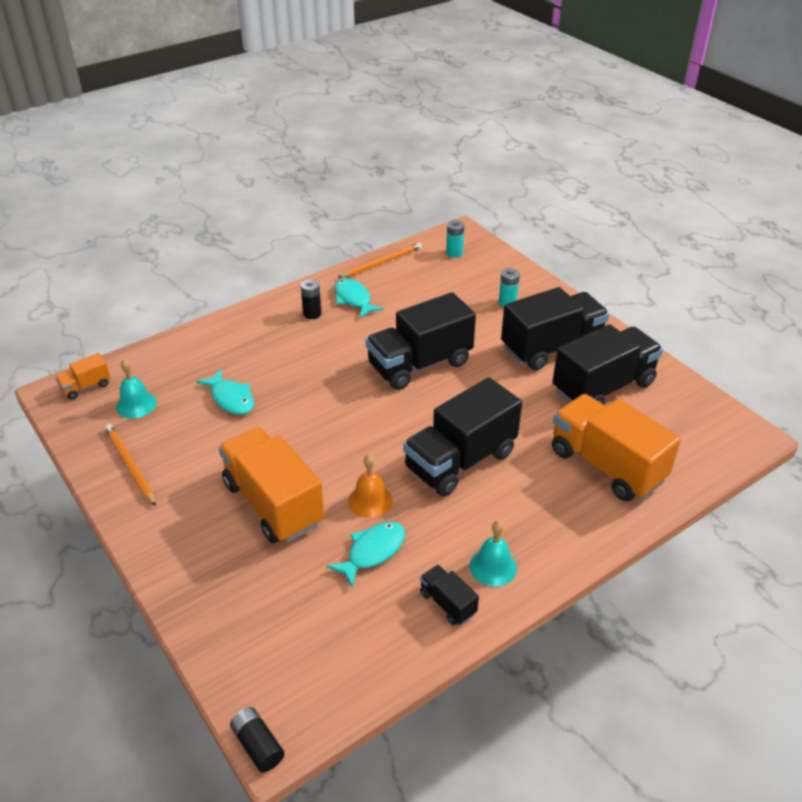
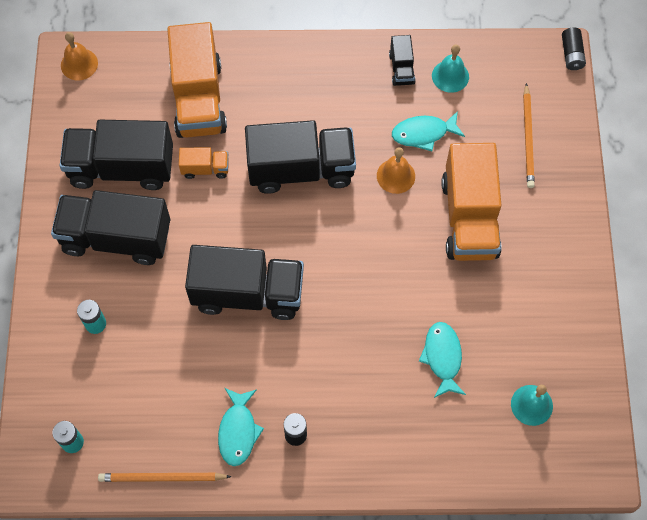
camera: 145 degrees left, 25 degrees up
orange truck [55,353,111,400] -> orange truck moved to [179,147,229,179]
orange pencil [105,424,156,506] -> orange pencil moved to [523,83,535,188]
turquoise bell [470,521,517,587] -> turquoise bell moved to [432,44,469,93]
none -> orange bell [61,32,98,80]

